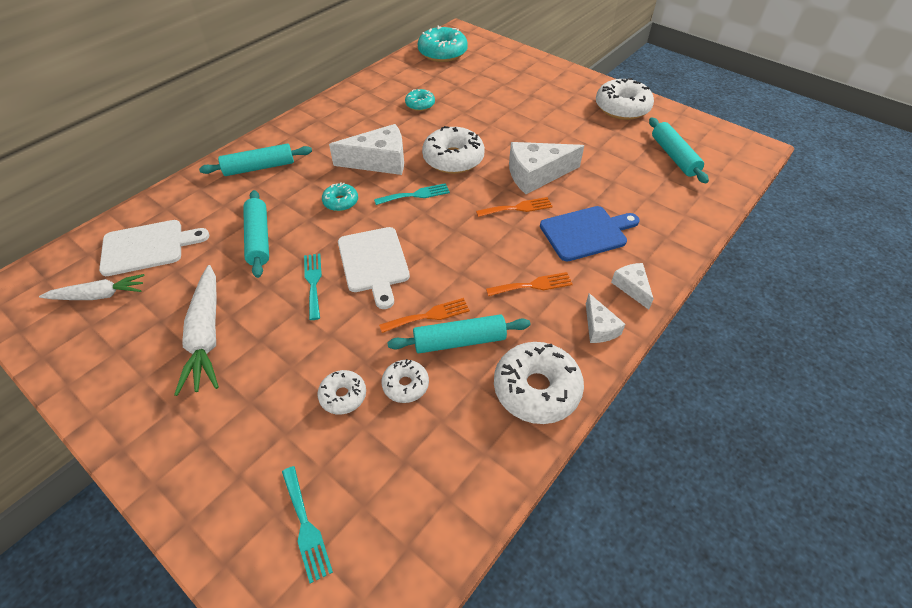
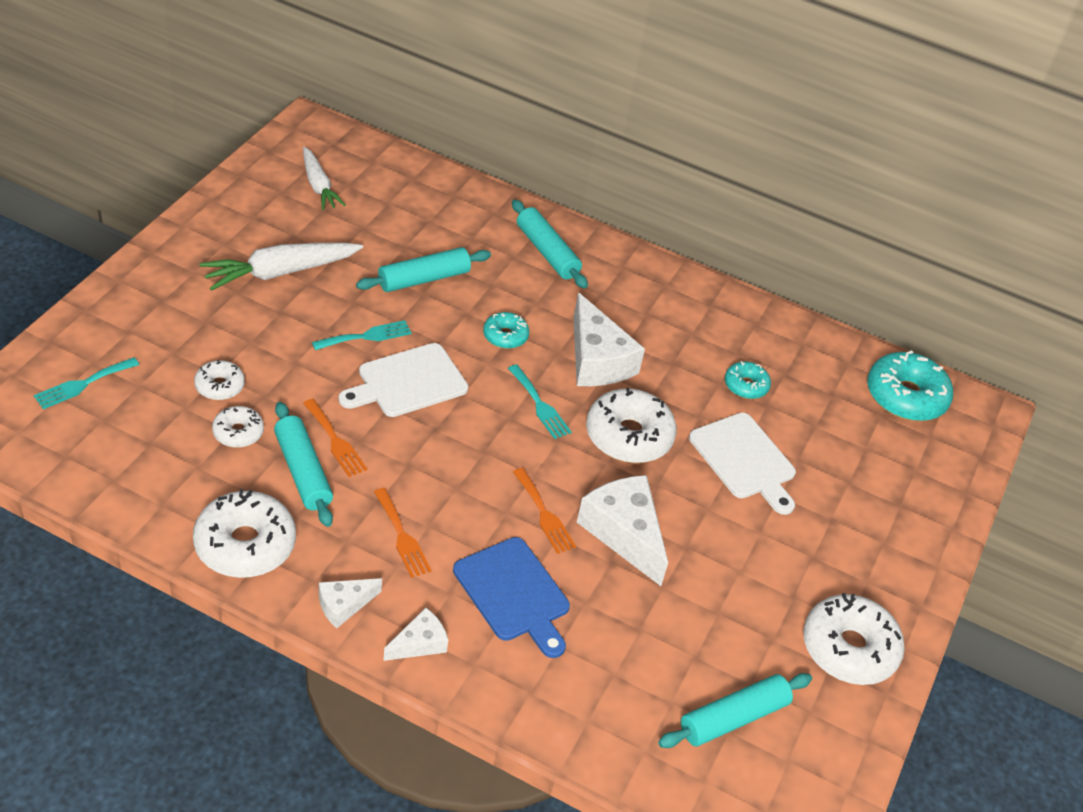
camera: 70 degrees right, 5 degrees down
white cutting board [99,220,209,276] -> white cutting board moved to [689,413,796,515]

